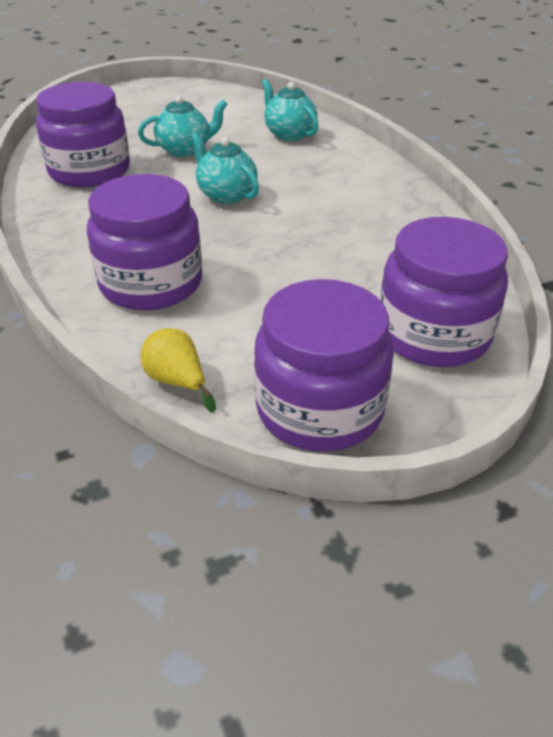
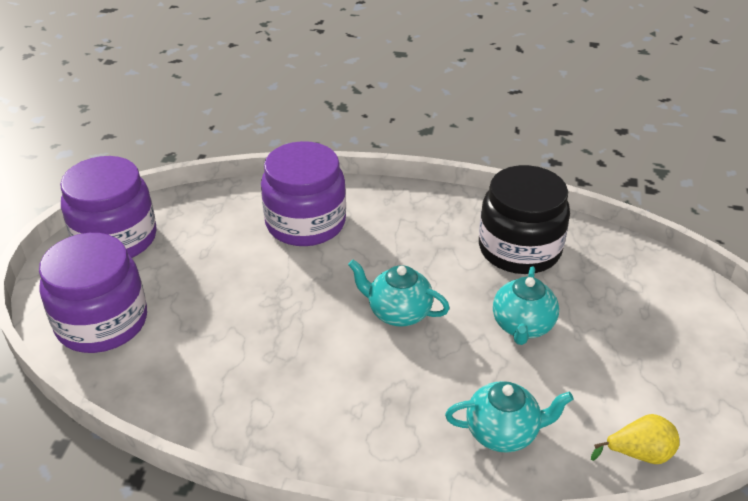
camera: 125 degrees right, 0 degrees up
purple jar [36,82,130,187] -> black jar [479,165,570,274]
yellow pear [141,328,216,413] -> yellow pear moved to [591,414,679,464]
turquoise teapot [191,132,259,204] -> turquoise teapot turned 150 degrees counterclockwise [348,260,450,327]

